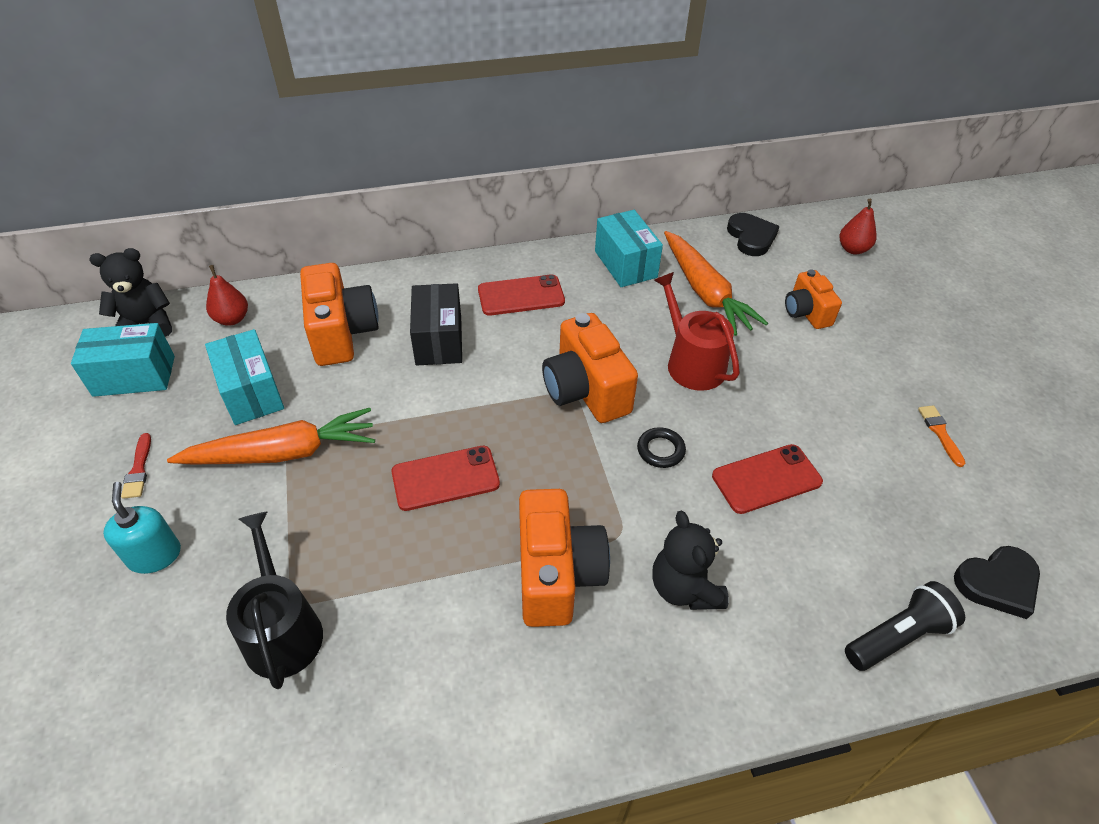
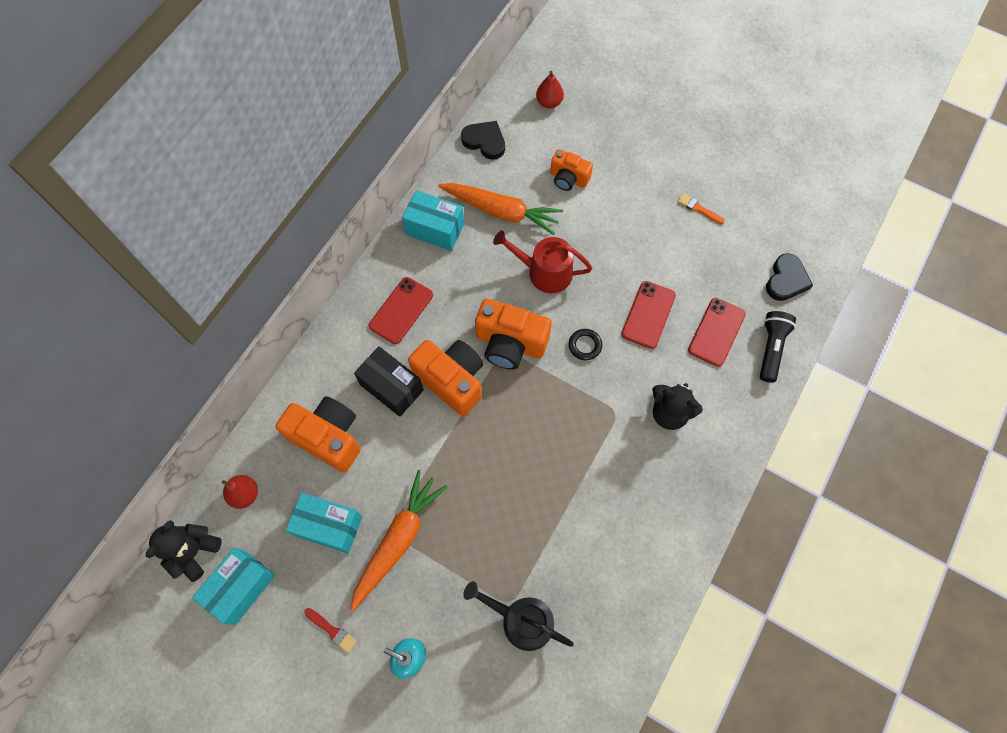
camera: 45 degrees left, 20 degrees up
red phone [392,446,500,511] -> red phone moved to [688,298,746,367]
orange camera [519,489,610,627] -> orange camera moved to [408,340,484,416]

